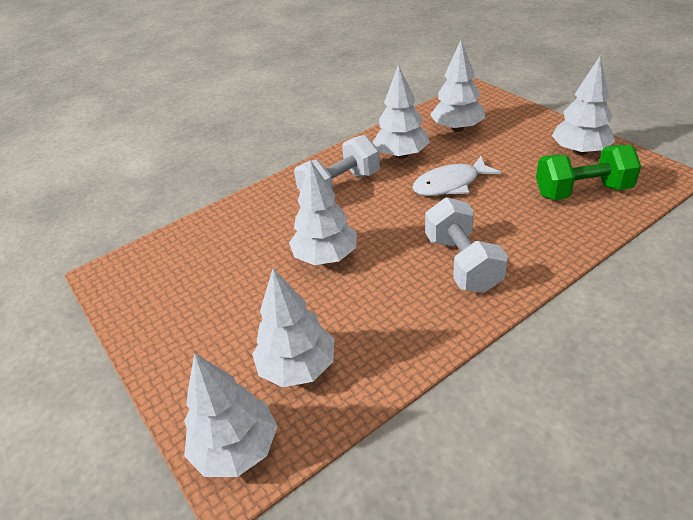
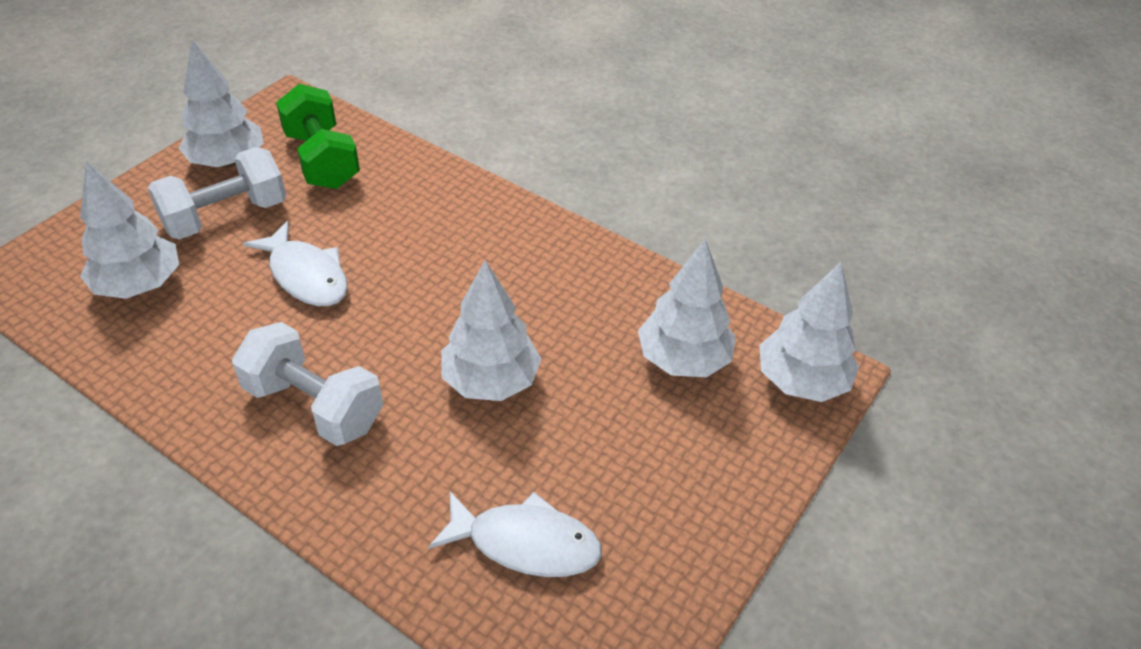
camera: 115 degrees left, 5 degrees up
white tree [373,64,430,159] -> none
white dumbbell [425,197,508,293] -> white dumbbell moved to [148,147,286,240]
none -> white fish [428,492,602,577]

